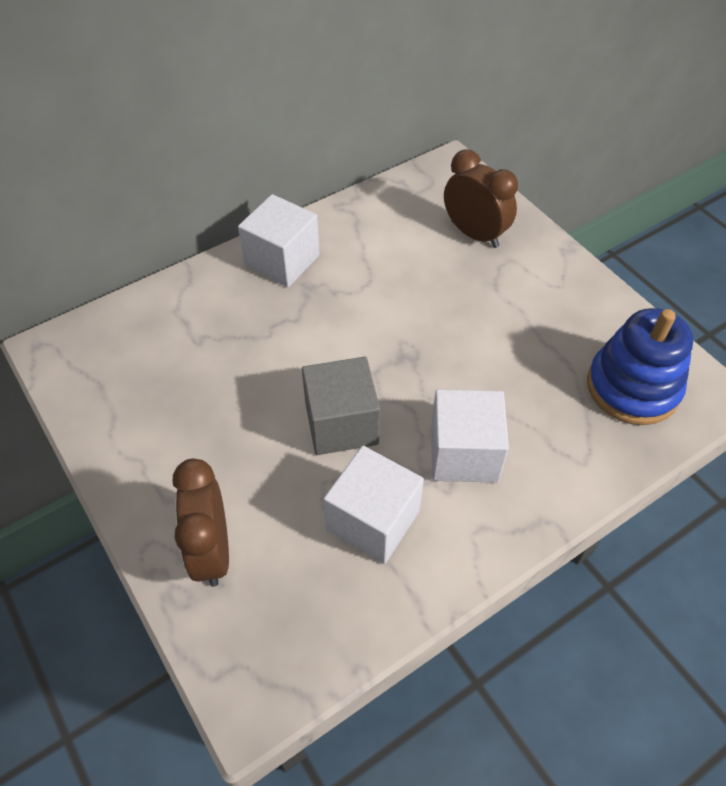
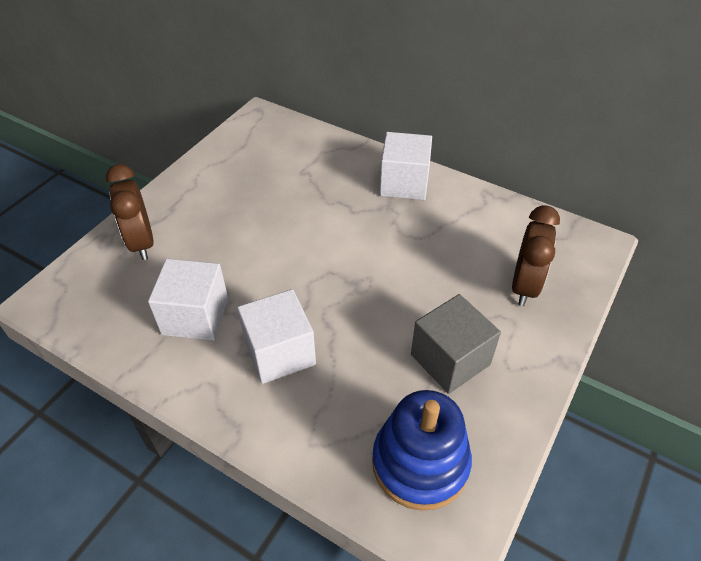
camera: 65 degrees right, 5 degrees down
brown clock [173,458,229,587] -> brown clock turned 75 degrees counterclockwise [106,164,154,260]
grey cube [302,357,380,455] -> grey cube moved to [411,294,501,394]

